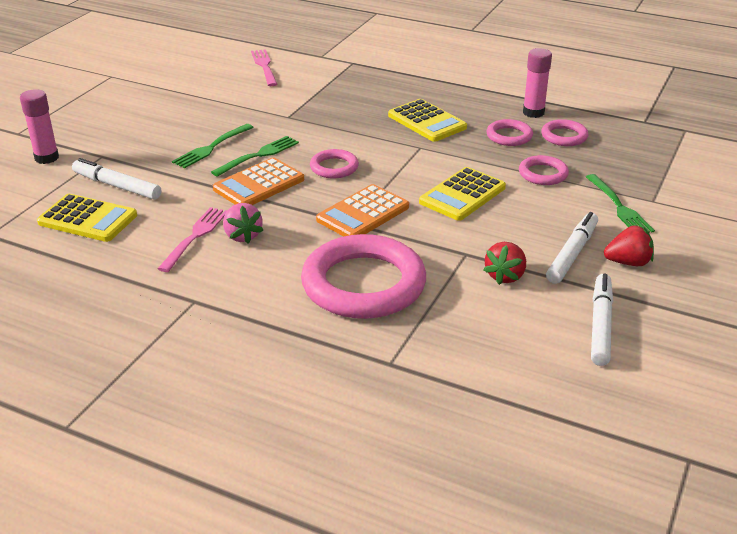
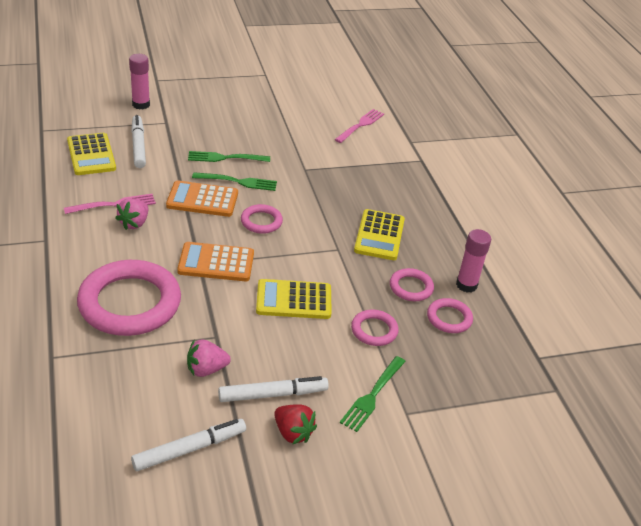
camera: 45 degrees right, 5 degrees up
red strawberry [483,242,526,285] -> pink strawberry [187,340,231,377]

